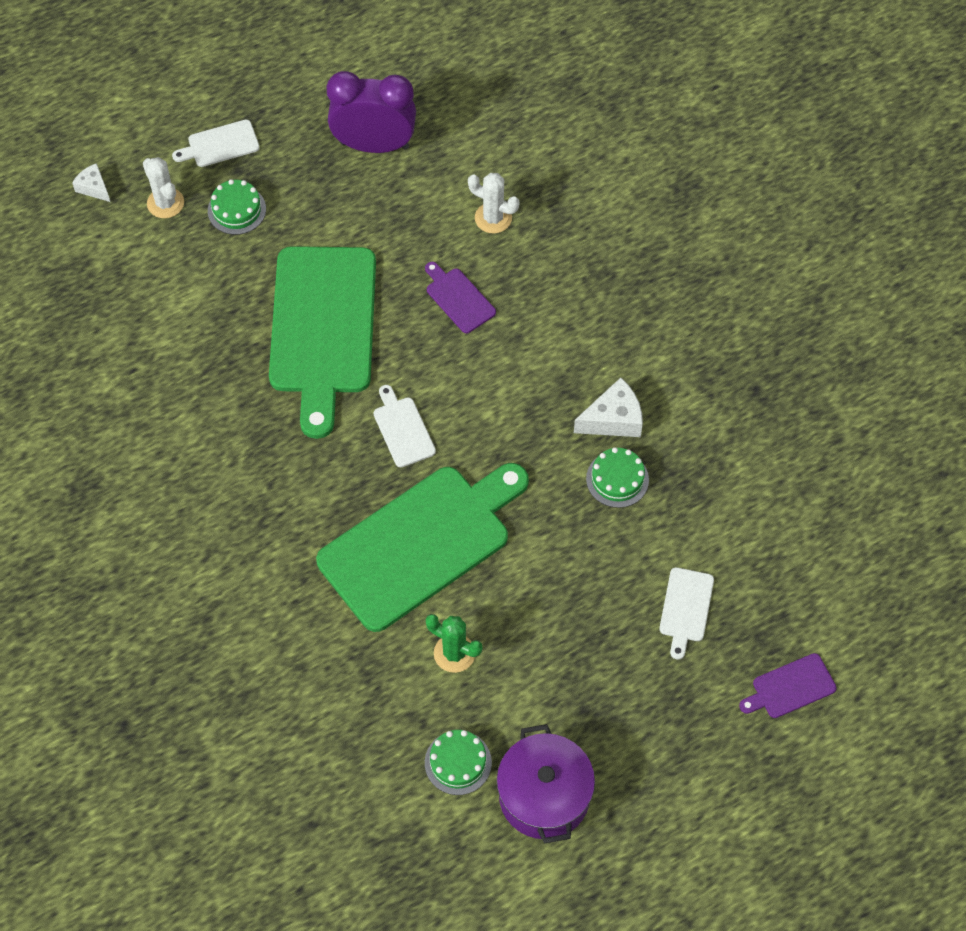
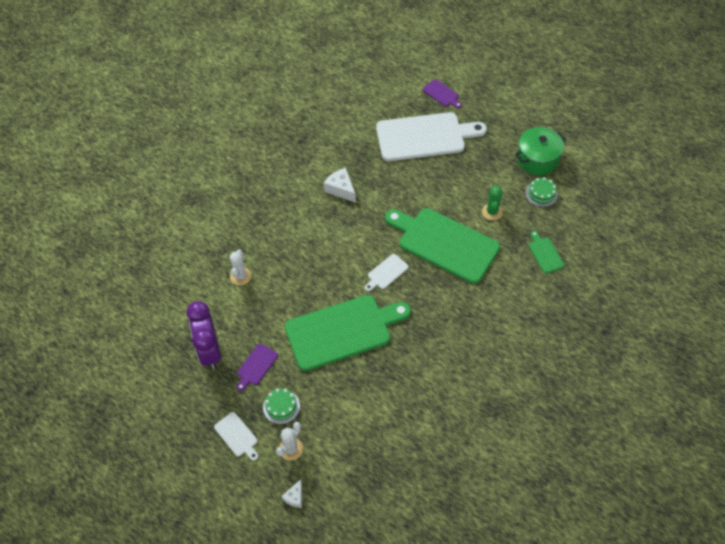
camera: 110 degrees left, 5 degrees down
purple cutting board [425,262,496,333] -> purple cutting board moved to [237,344,278,391]
purple pot [497,724,595,844] -> green pot [515,127,566,175]
green cake [586,447,649,508] -> none
white cutting board [659,567,714,659] -> white cutting board [376,112,487,161], size x2.41
none -> green cutting board [529,231,564,273]

